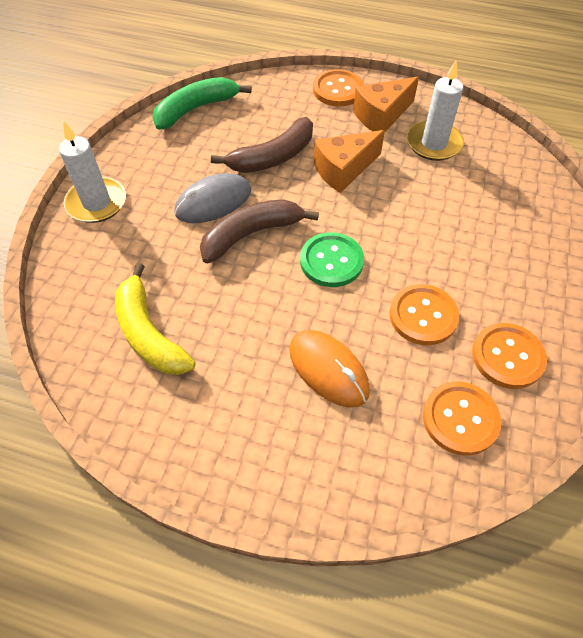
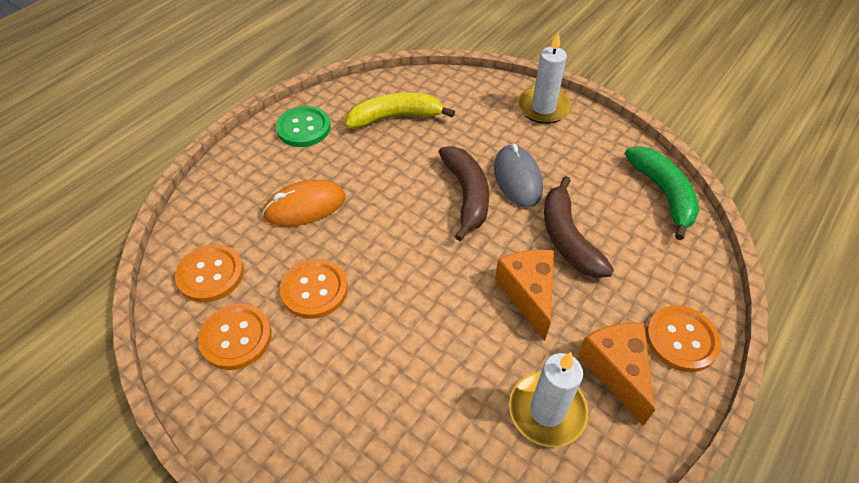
camera: 110 degrees right, 5 degrees down
green button [300,232,364,287] -> green button moved to [276,106,331,147]

